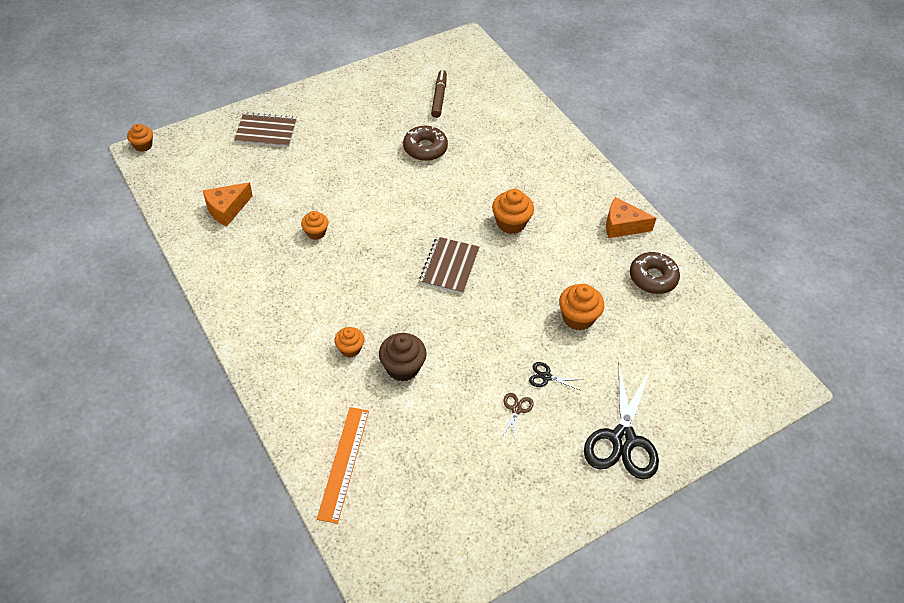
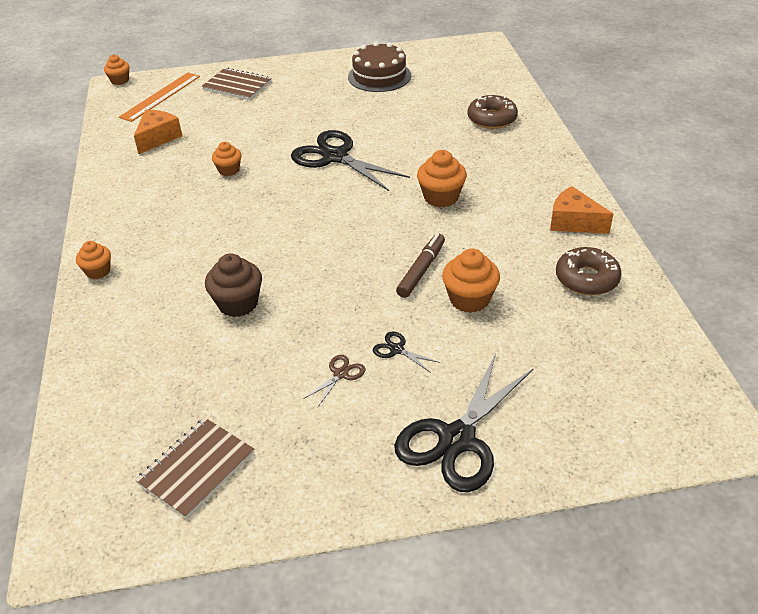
camera: 25 degrees right, 10 degrees down
orange cheese [203,182,253,227] -> orange cheese turned 135 degrees clockwise [134,110,182,154]
orange ruler [317,407,369,524] -> orange ruler moved to [119,73,200,122]
orange cupcake [335,327,364,357] -> orange cupcake moved to [76,241,111,279]
brown donut [403,126,448,161] -> brown donut moved to [467,95,518,129]
brown notebook [420,237,479,294] -> brown notebook moved to [135,418,254,519]
brown marker [431,70,447,118] -> brown marker moved to [396,233,445,298]
none -> black scissors [291,130,410,191]
none -> brown cake [348,42,411,92]

